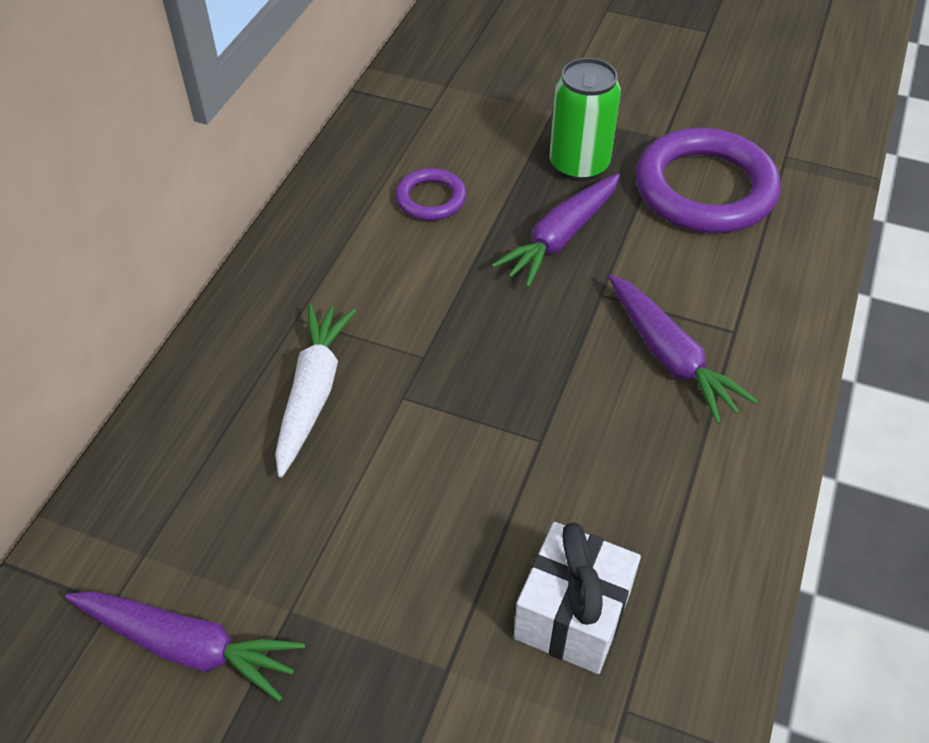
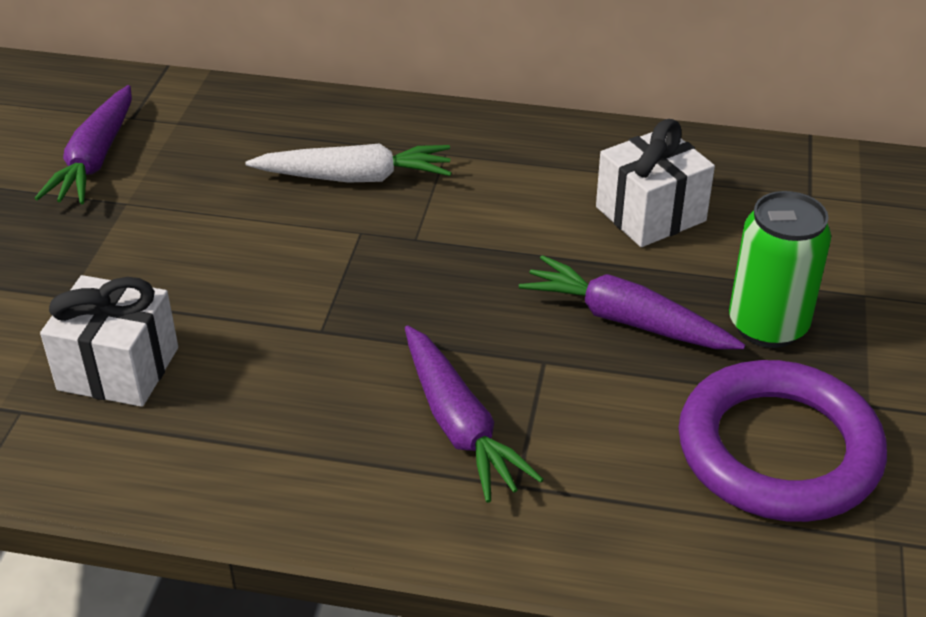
camera: 80 degrees right, 10 degrees down
purple ring [396,168,466,220] -> white gift [596,119,715,247]
purple carrot [609,274,758,424] -> purple carrot turned 75 degrees counterclockwise [405,325,544,503]

